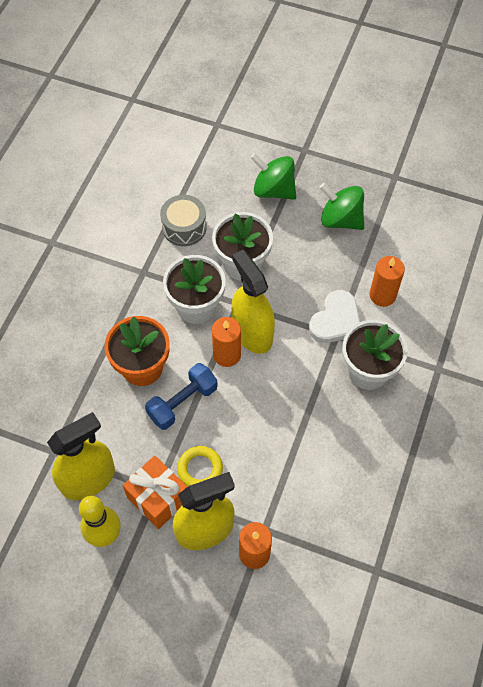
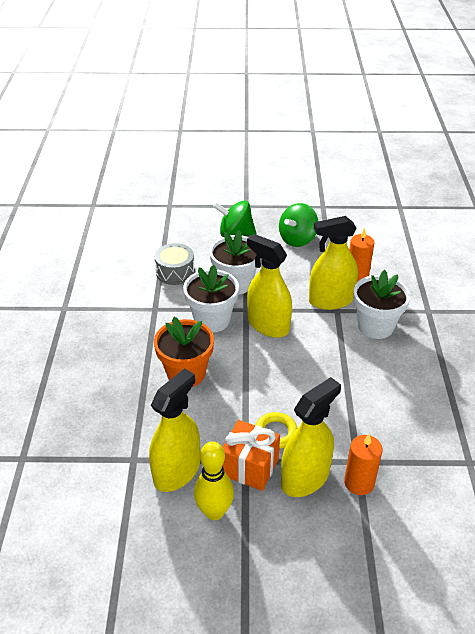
camera: 20 degrees left, 20 degrees down
blue dumbbell [145,363,218,430] -> none
orange candle [212,317,241,367] -> none
white heart [309,290,360,343] -> yellow spray bottle [309,216,358,310]
green spinning top [319,183,364,230] -> green spinning top turned 60 degrees counterclockwise [279,203,318,247]

